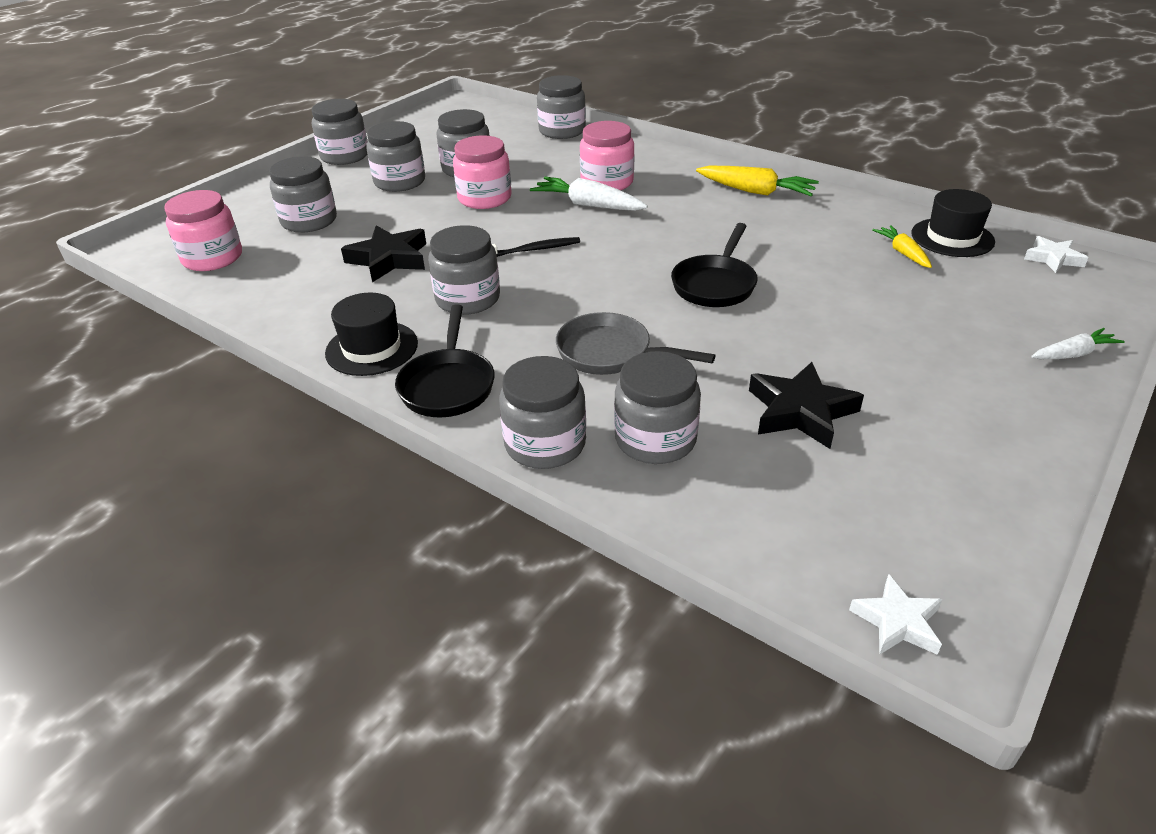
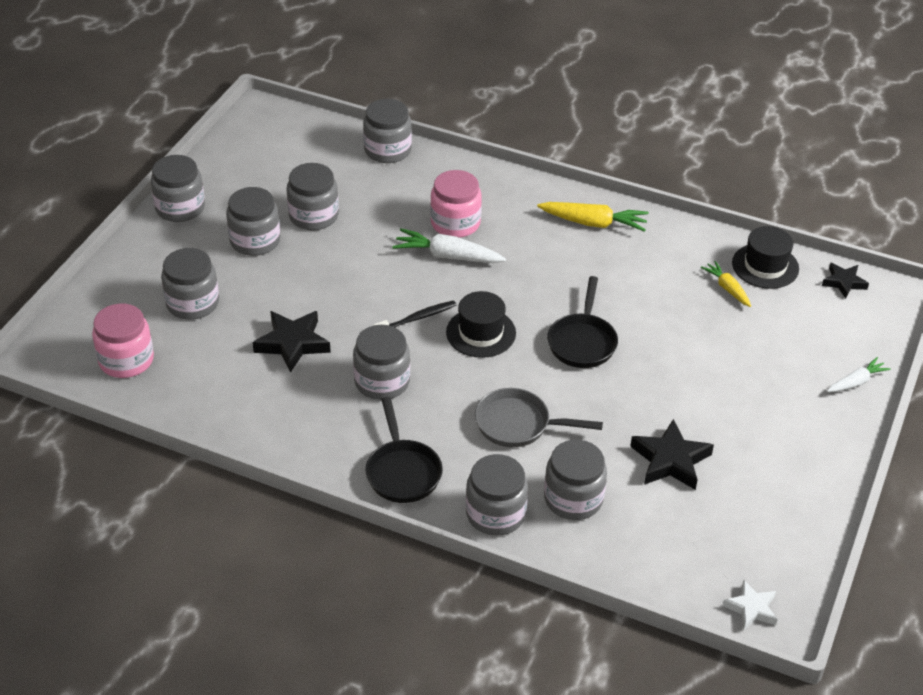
camera: 15 degrees left, 5 degrees up
black hat [325,293,418,376] -> black hat moved to [446,291,516,358]
pink jar [453,135,512,209] -> none
white star [1024,236,1088,273] -> black star [822,263,869,299]

